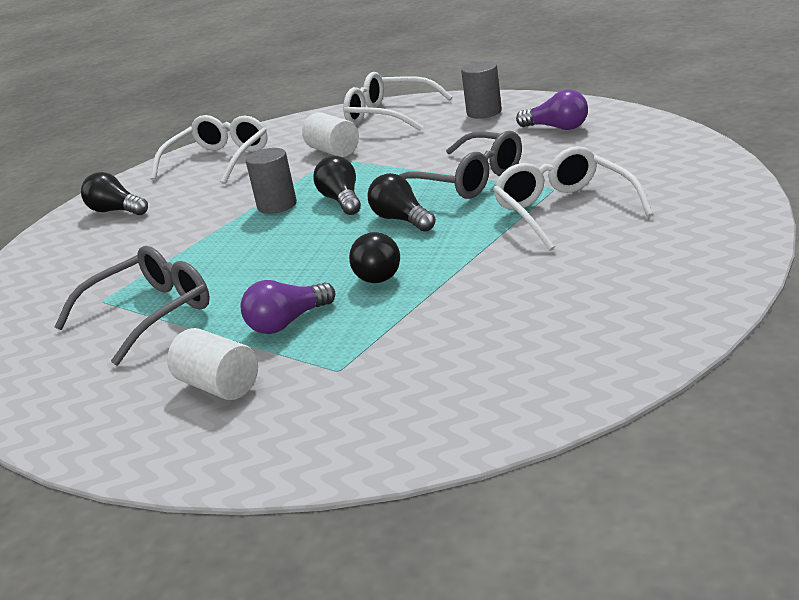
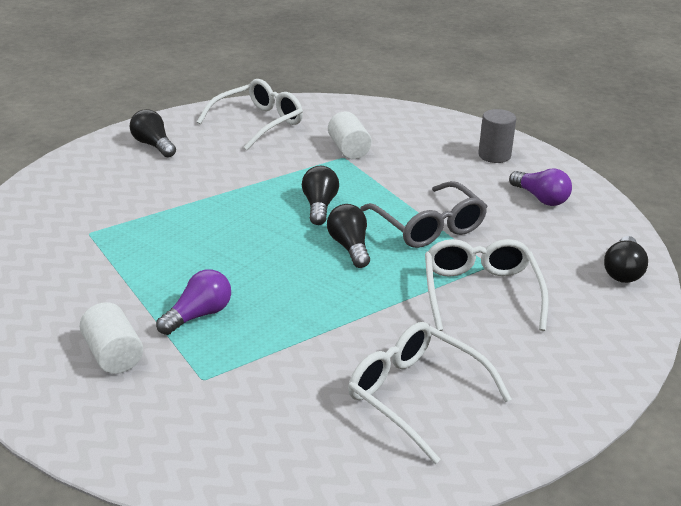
camera: 15 degrees right, 5 degrees up
grey glasses [54,246,210,366] -> none
purple light bulb [240,280,335,334] -> purple light bulb turned 150 degrees clockwise [156,269,231,335]
grey cylinder [246,148,297,214] -> none
white glasses [343,72,453,131] -> white glasses moved to [348,322,511,464]
black light bulb [349,232,400,283] -> black light bulb moved to [604,236,648,283]

